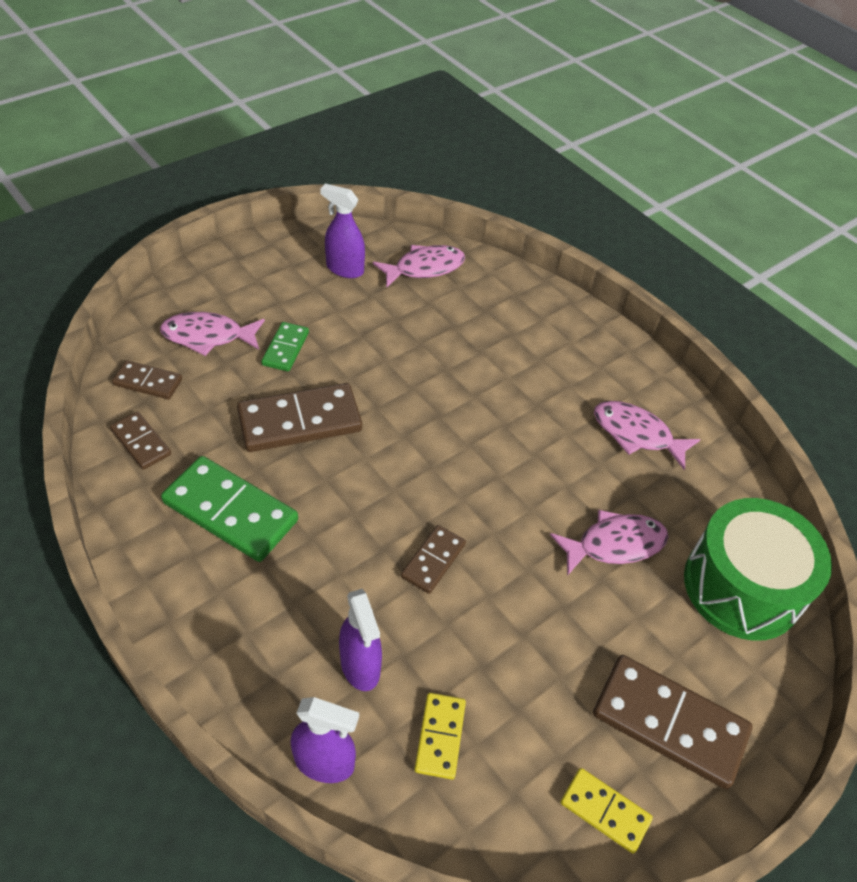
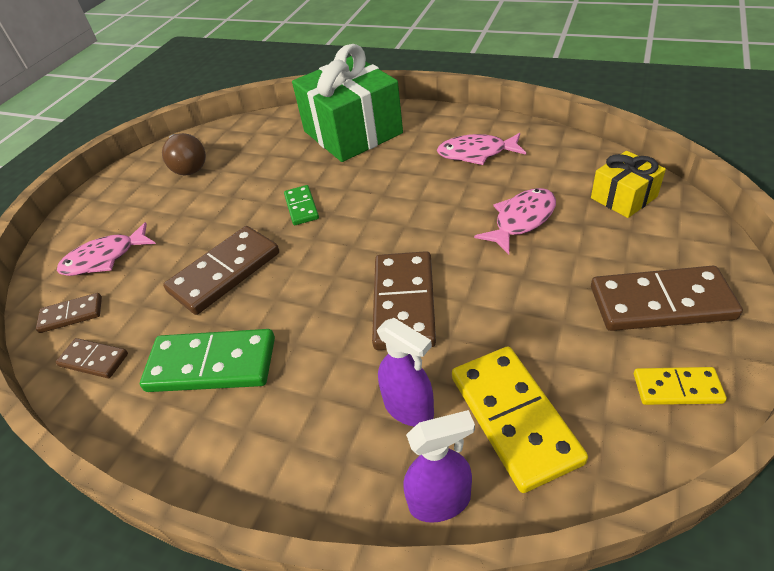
camera: 20 degrees left, 5 degrees down
green domino [261,322,309,371] -> green domino moved to [284,185,319,225]
purple spray bottle [320,184,365,278] -> brown light bulb [162,133,206,175]
pink fish [373,245,465,288] -> none
brown domino [401,525,466,594] -> brown domino [372,251,436,350], size x1.84
yellow domino [414,693,466,779] -> yellow domino [452,347,588,493], size x1.84
green drum [684,498,832,641] -> yellow gift [591,151,666,218]
none -> green gift [292,44,403,162]

